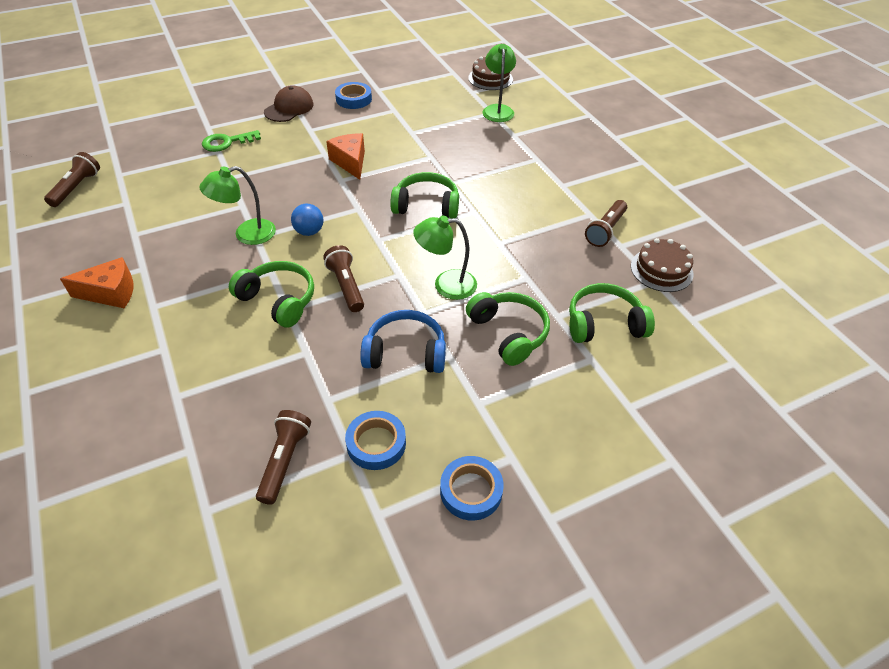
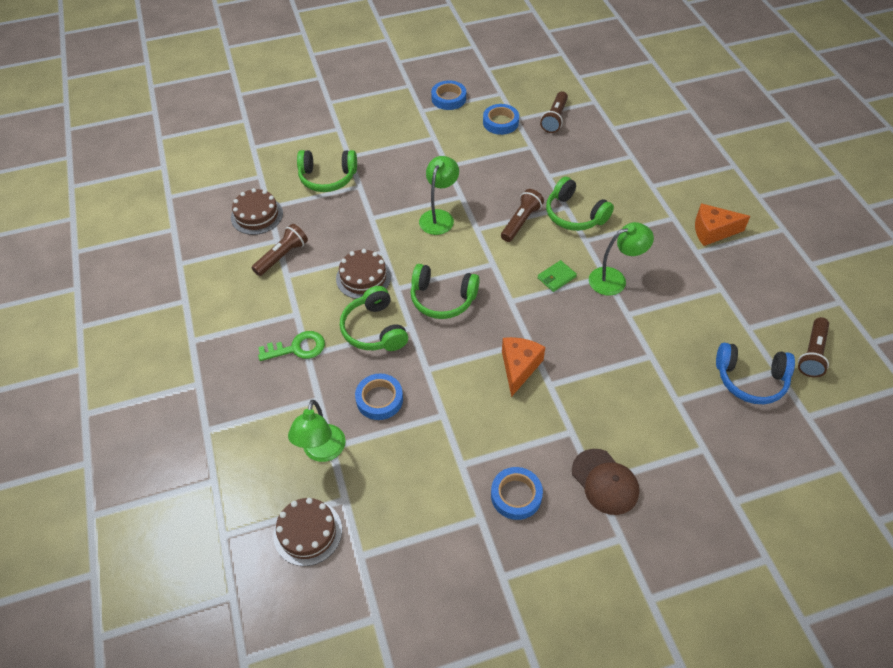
camera: 170 degrees left, 5 degrees up
green key [202,130,261,152] -> green key moved to [258,331,325,361]
brown cap [264,85,314,122] -> brown cap turned 75 degrees counterclockwise [572,449,639,515]
blue ball [291,204,323,236] -> green wallet [538,260,577,292]
brown flashlight [323,245,364,312] -> brown flashlight turned 135 degrees counterclockwise [501,189,544,242]
orange cheese [326,133,365,180] -> orange cheese turned 150 degrees counterclockwise [502,337,545,397]
blue headphones [360,310,446,373] -> blue headphones moved to [716,343,795,404]
green lamp [413,215,477,300] -> green lamp turned 75 degrees counterclockwise [419,156,459,235]
green headphones [466,292,550,366] -> green headphones moved to [340,286,408,351]
none -> brown cake [336,249,391,299]
none -> blue tape [355,374,403,420]

